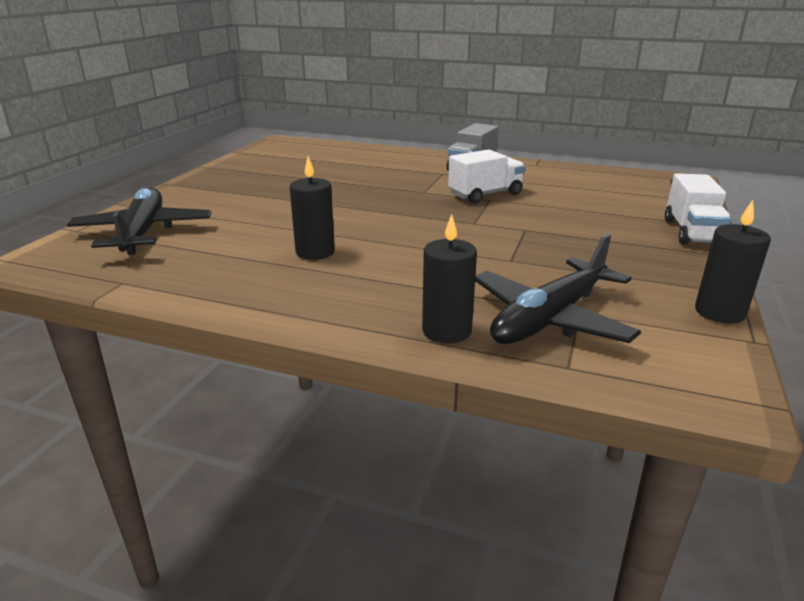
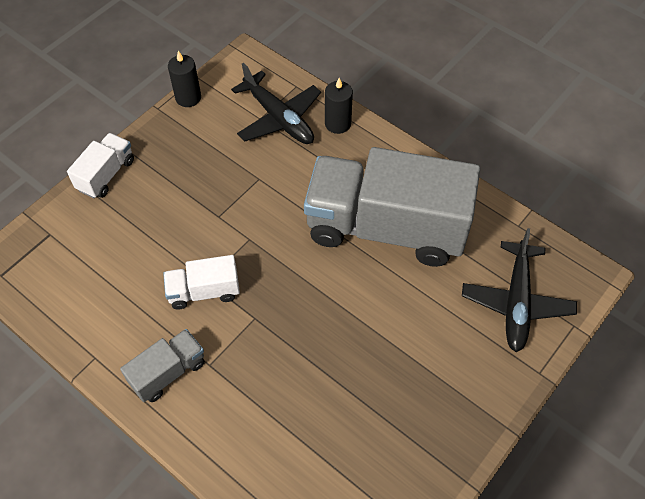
camera: 160 degrees left, 30 degrees up
black candle [290,156,335,260] -> grey truck [304,147,480,267]
black plane [475,233,641,344] -> black plane turned 75 degrees clockwise [231,63,321,144]

